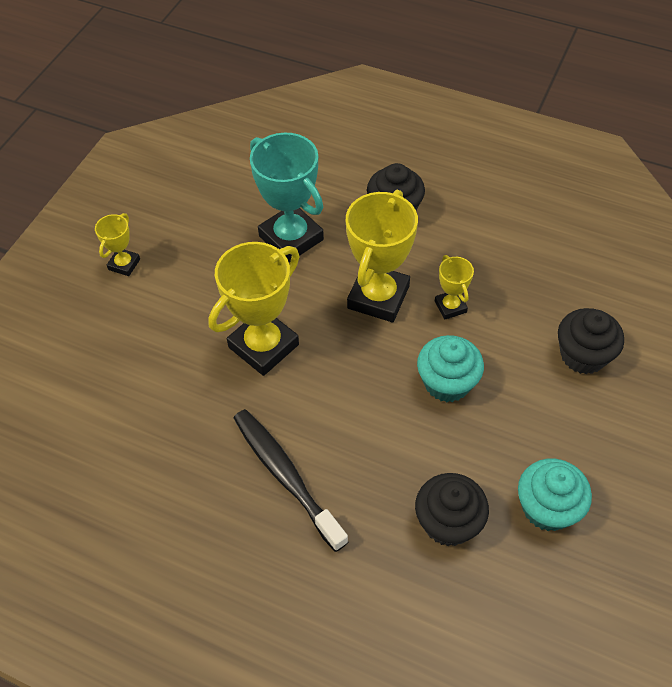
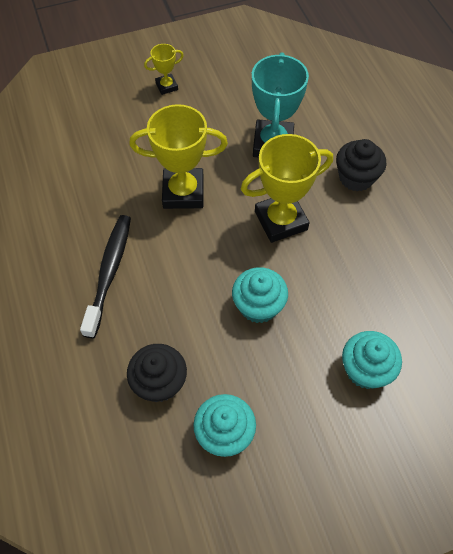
camera: 45 degrees right, 5 degrees up
yellow trophy [435,255,474,320] -> none
black cupcake [558,308,624,374] -> turquoise cupcake [342,331,402,389]

